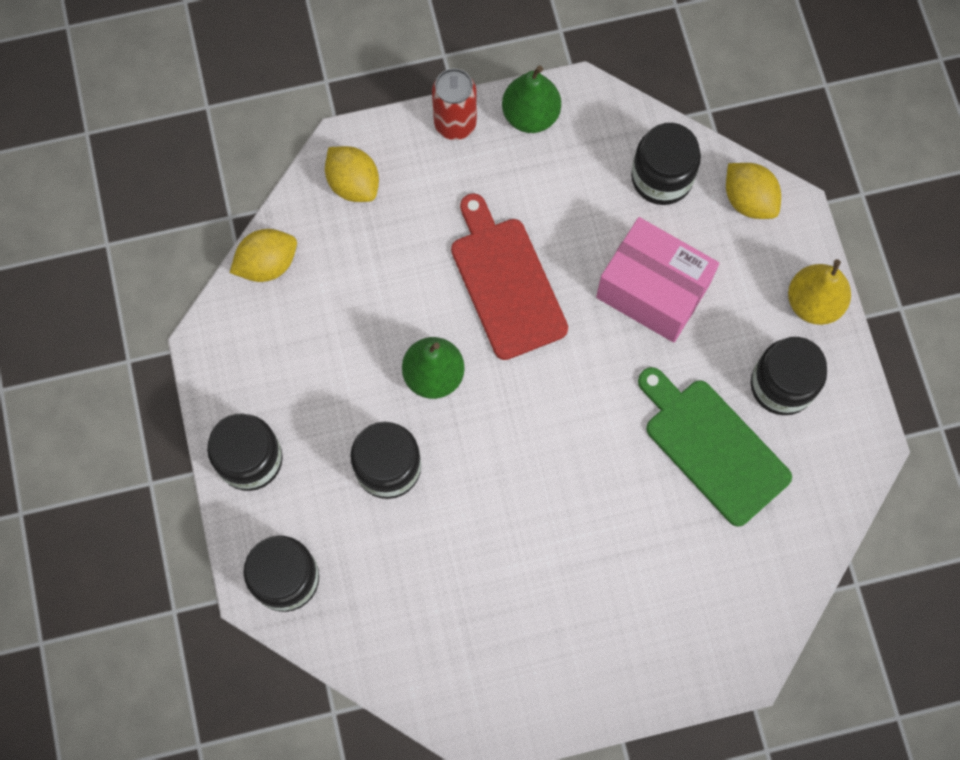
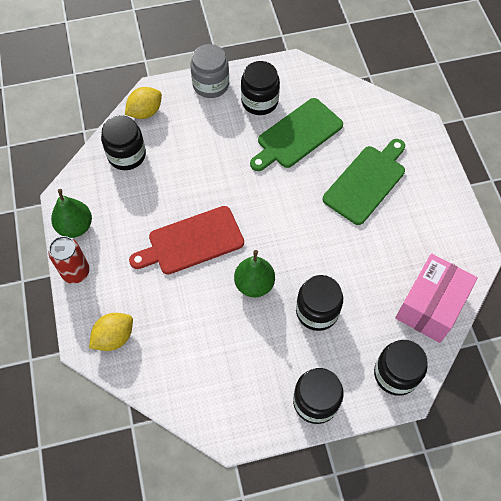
camera: 90 degrees left, 10 degrees down
yellow lemon [230,229,297,282] -> none
pink box [596,217,719,343] -> pink box moved to [395,253,478,343]
yellow pear [788,259,851,325] -> grey jar [190,44,229,98]
none -> green cutting board [323,139,405,225]

